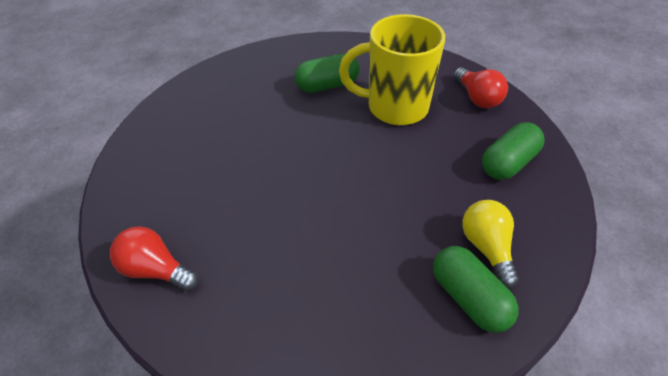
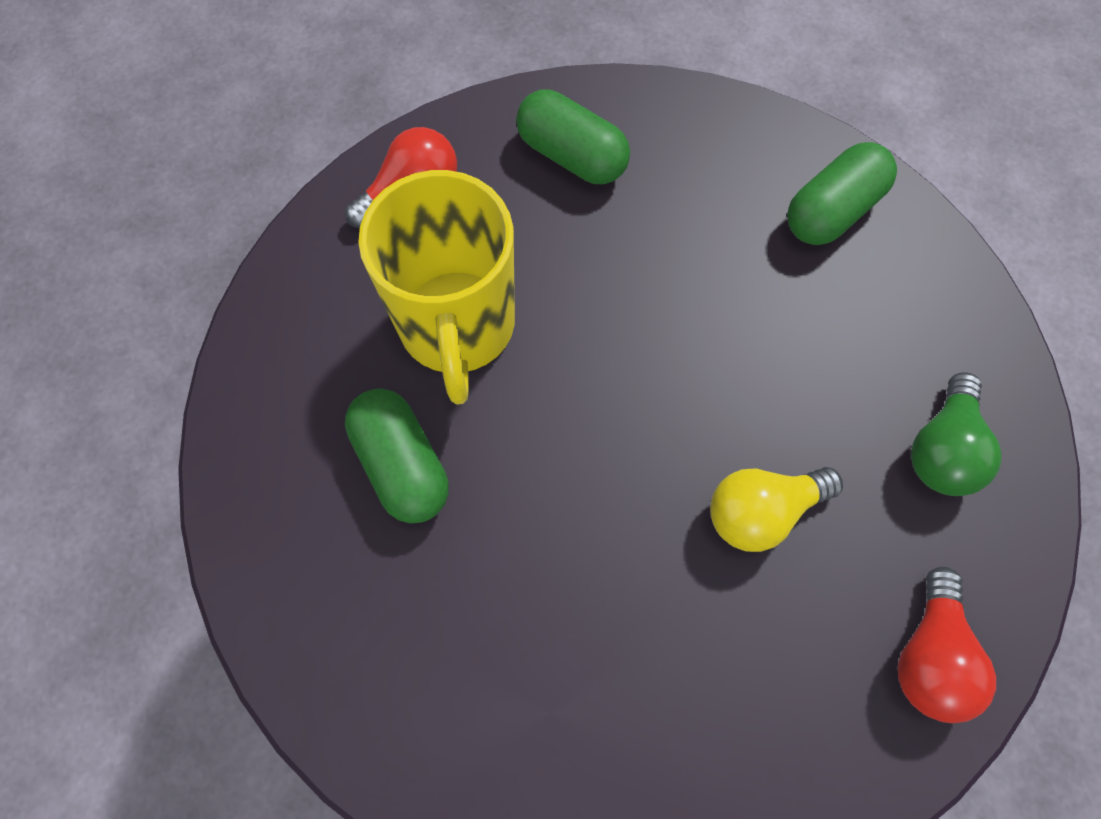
camera: 100 degrees left, 20 degrees up
yellow light bulb [462,200,519,289] -> yellow light bulb moved to [710,467,843,552]
none -> green light bulb [911,372,1002,496]

